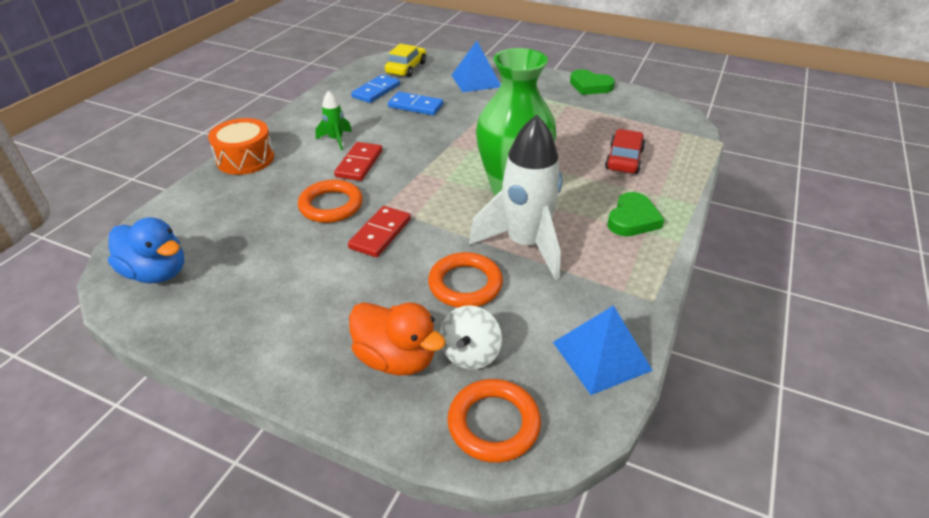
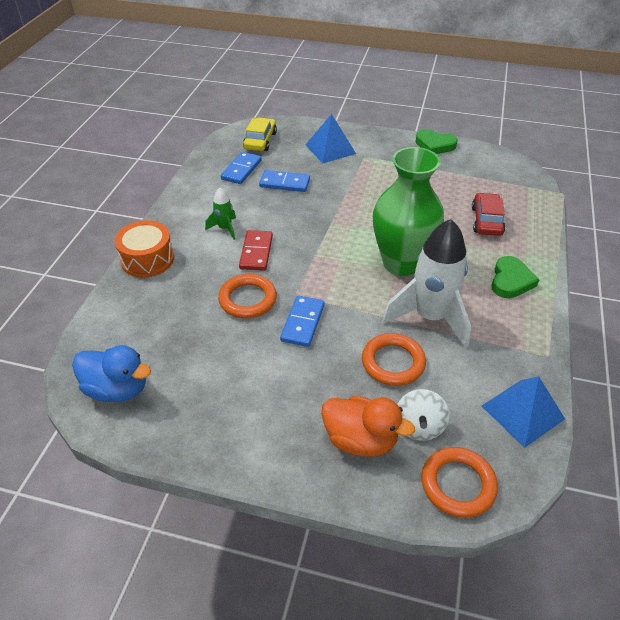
camera: 10 degrees left, 5 degrees up
red domino [348,206,411,257] -> blue domino [280,295,324,347]

